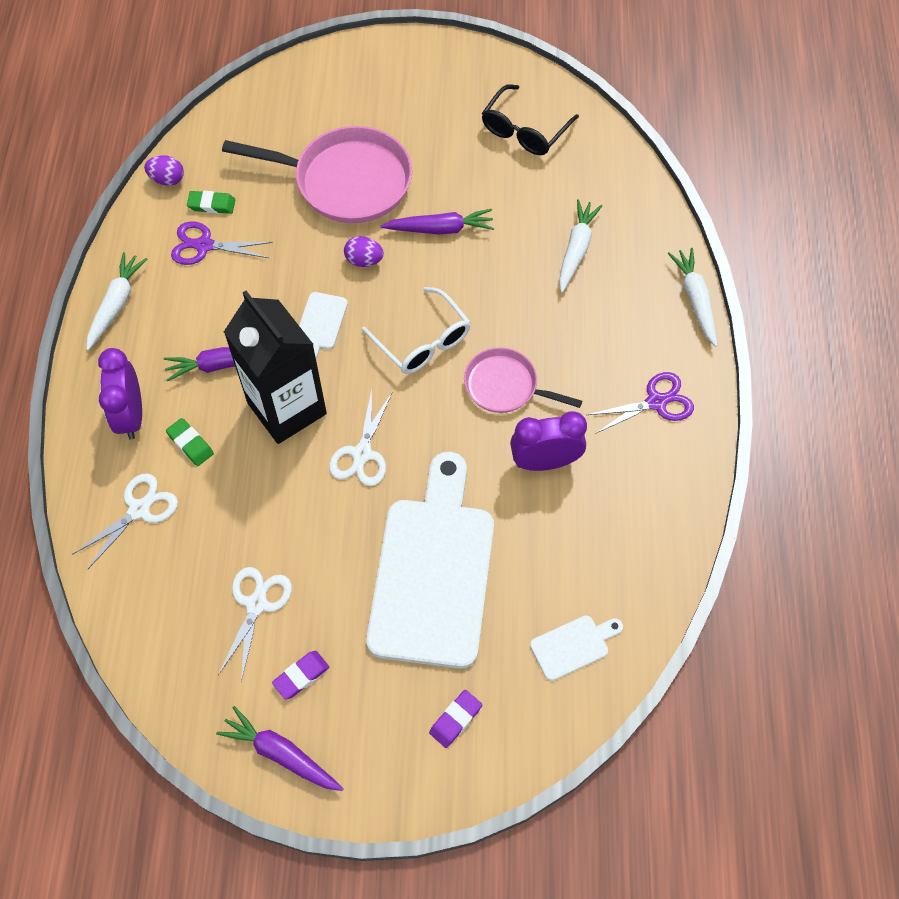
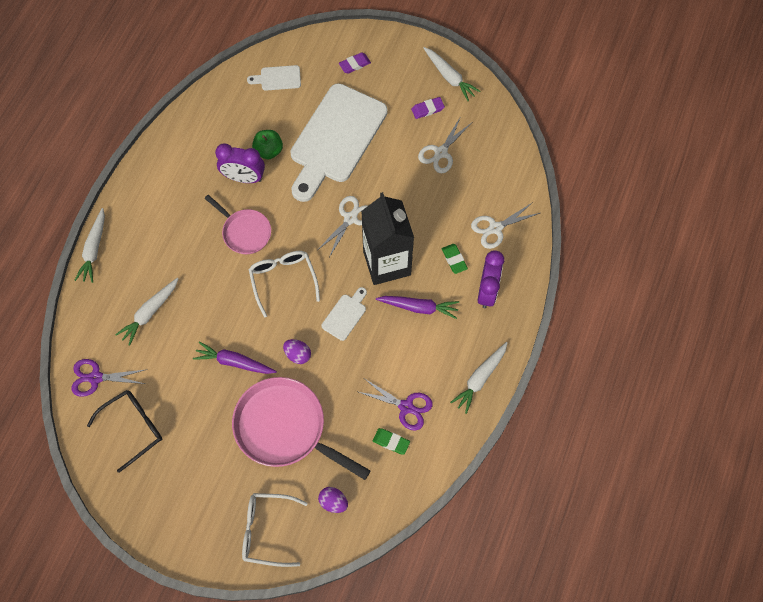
camera: 160 degrees left, 5 degrees up
purple egg [144,155,184,186] -> purple egg moved to [318,487,348,513]
purple carrot [216,706,344,791] -> white carrot [424,47,481,101]
purple scissors [587,372,694,434] -> purple scissors moved to [71,359,145,397]
none -> white glasses [242,493,308,567]
none -> green apple [252,130,283,159]

